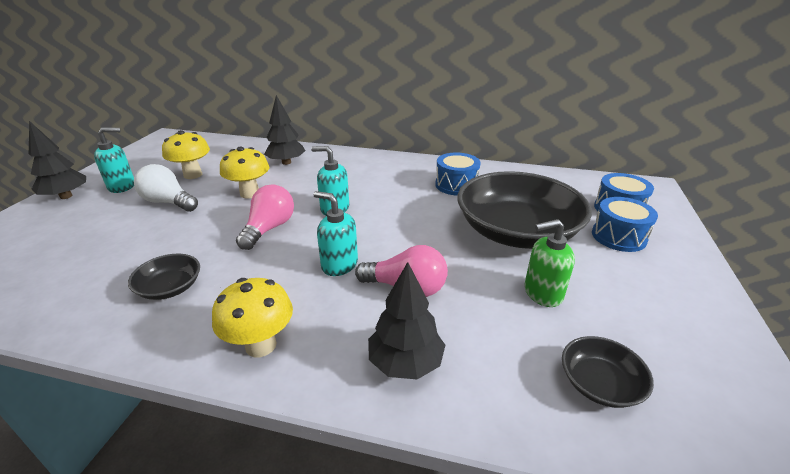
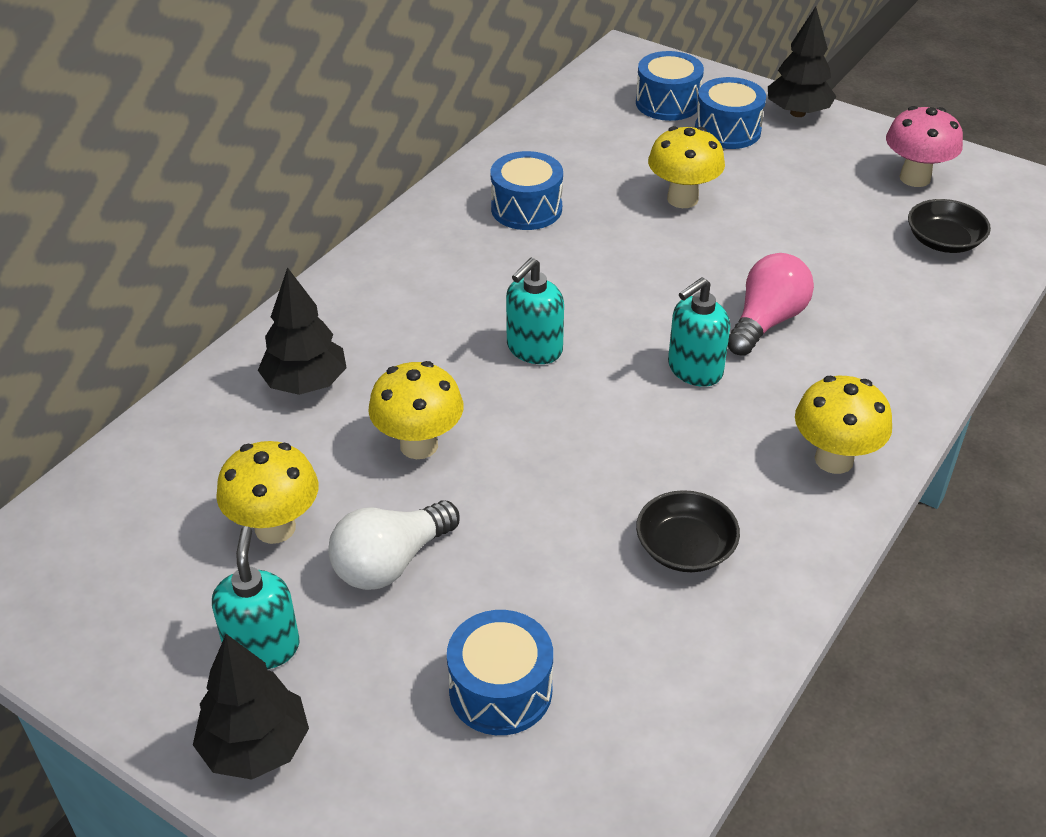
camera: 70 degrees left, 10 degrees up
pink light bulb [236,184,294,250] -> none
black tree [368,262,445,379] -> black tree moved to [768,7,836,117]
black bowl [457,171,592,249] -> yellow mushroom [648,126,725,208]
green soap dispenser [525,219,575,307] -> none
none -> blue drum [447,610,553,735]
none -> pink mushroom [886,106,963,187]

